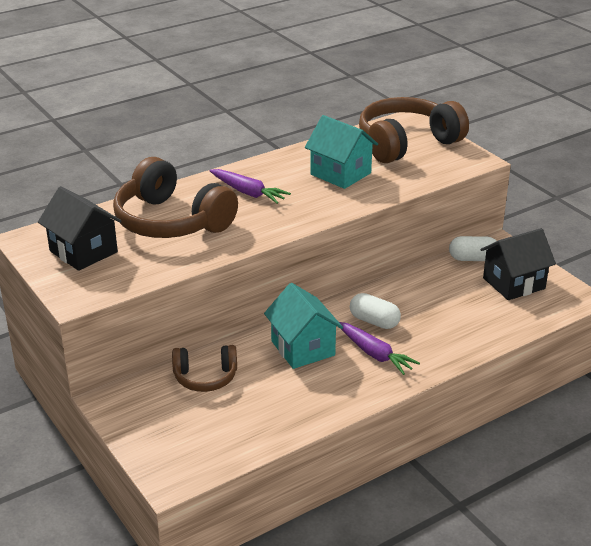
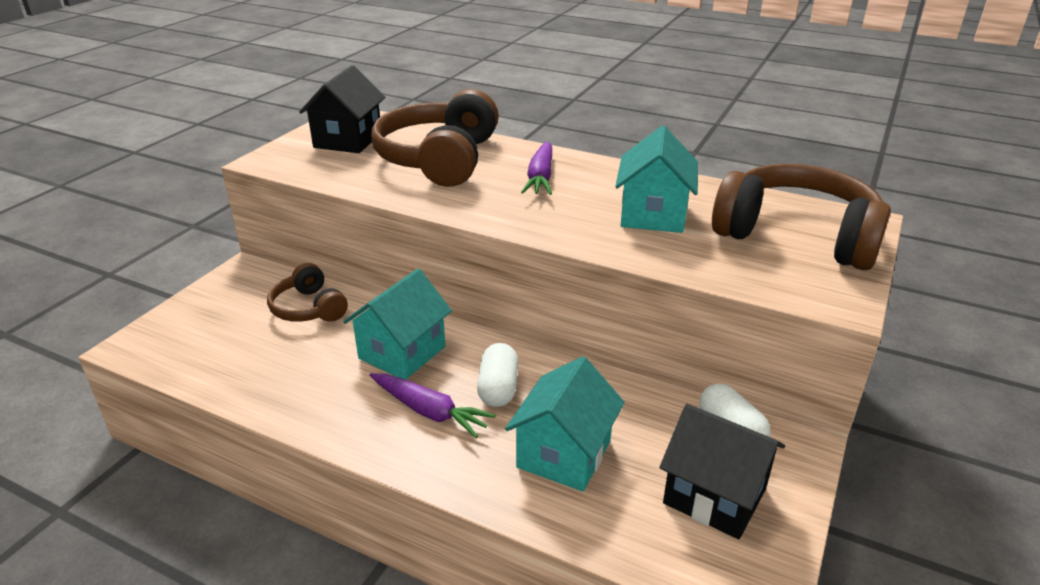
camera: 60 degrees right, 0 degrees up
purple carrot [339,322,420,375] -> purple carrot turned 75 degrees counterclockwise [369,373,496,438]
none -> turquoise house [505,356,625,492]

